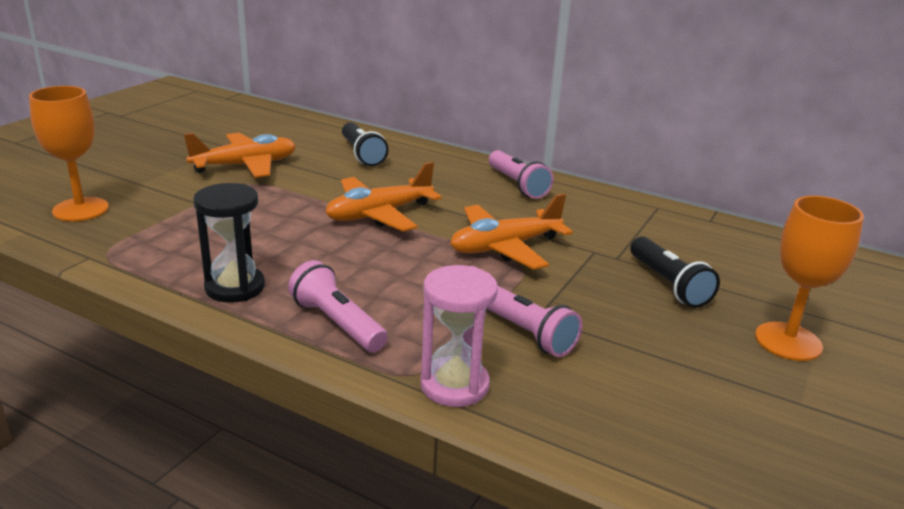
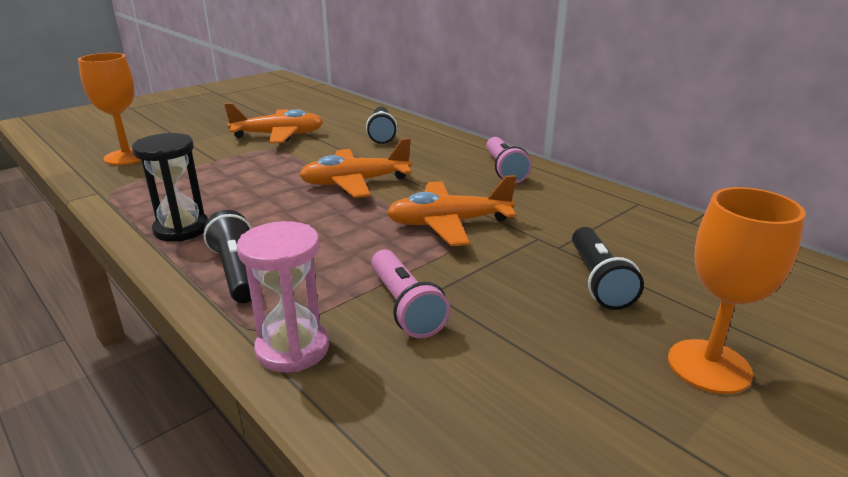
camera: 20 degrees right, 0 degrees up
pink flashlight [288,260,388,352] -> black flashlight [204,210,251,303]

